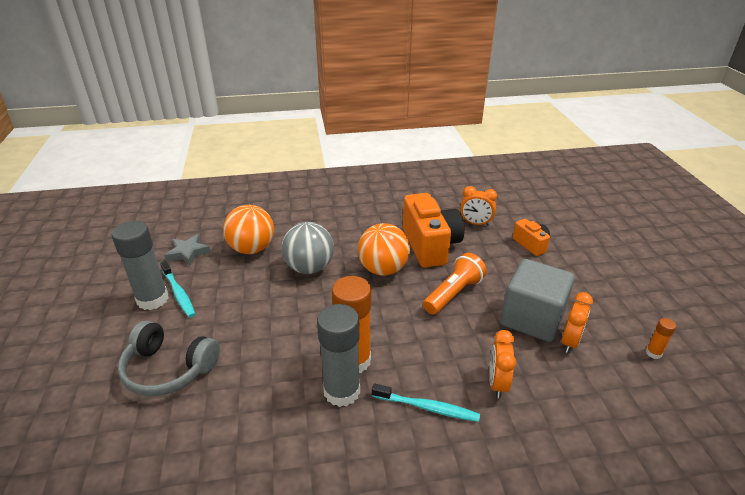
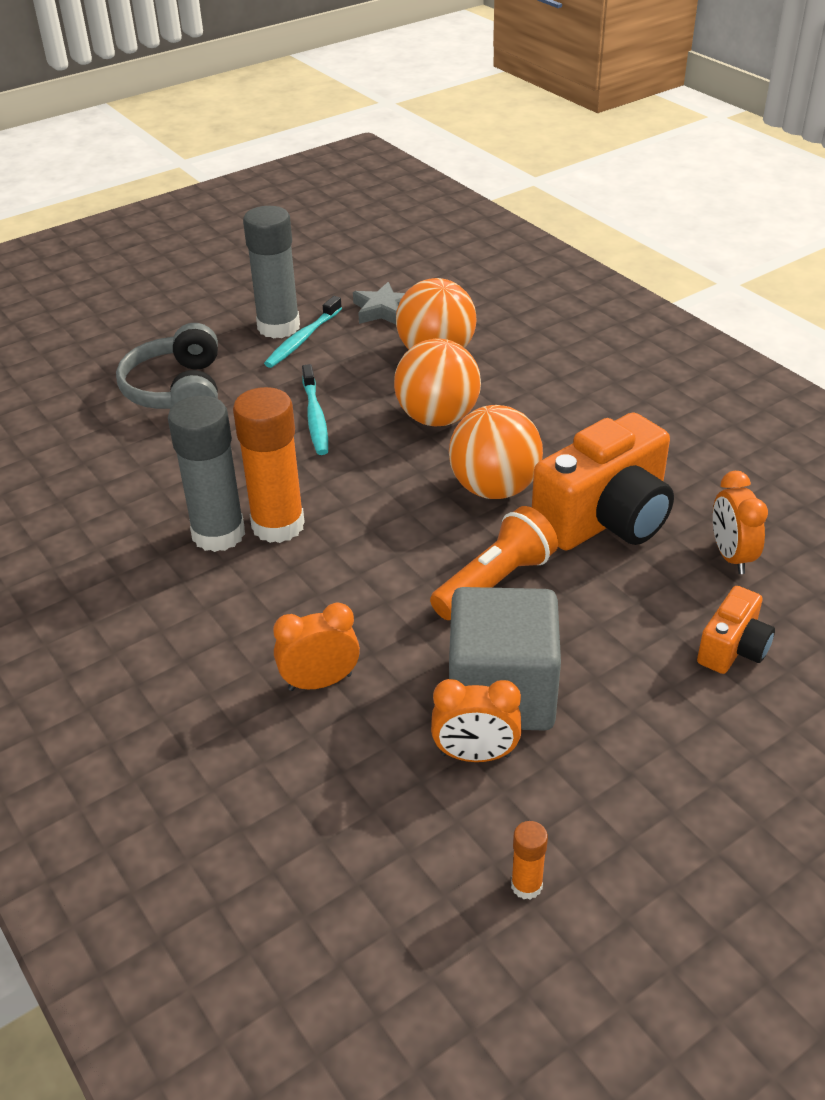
camera: 65 degrees right, 5 degrees up
grey ball [281,222,334,274] -> orange ball [394,338,481,426]
turquoise toothbrush [372,383,480,422] -> turquoise toothbrush moved to [302,364,328,455]
orange flashlight [423,253,487,315] -> orange flashlight turned 60 degrees counterclockwise [430,506,558,620]

